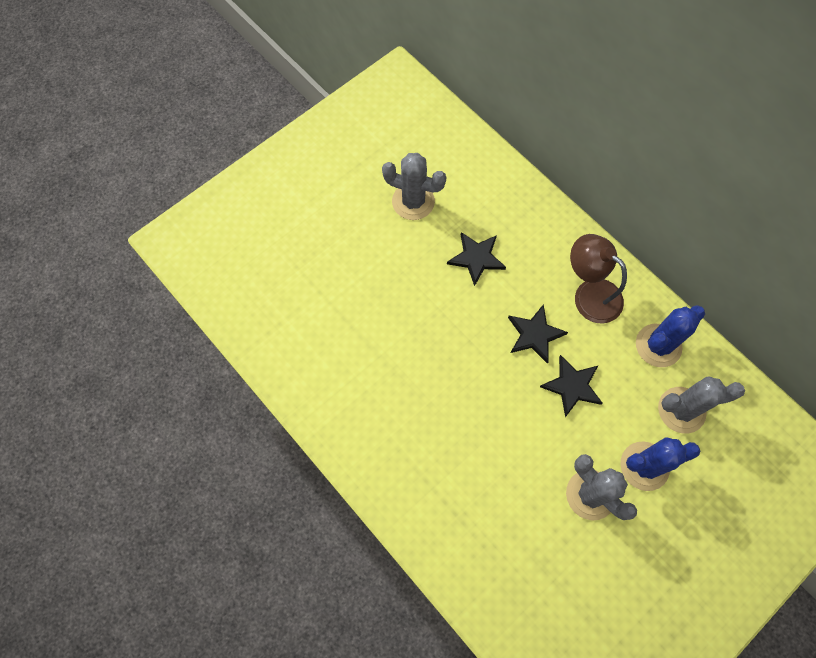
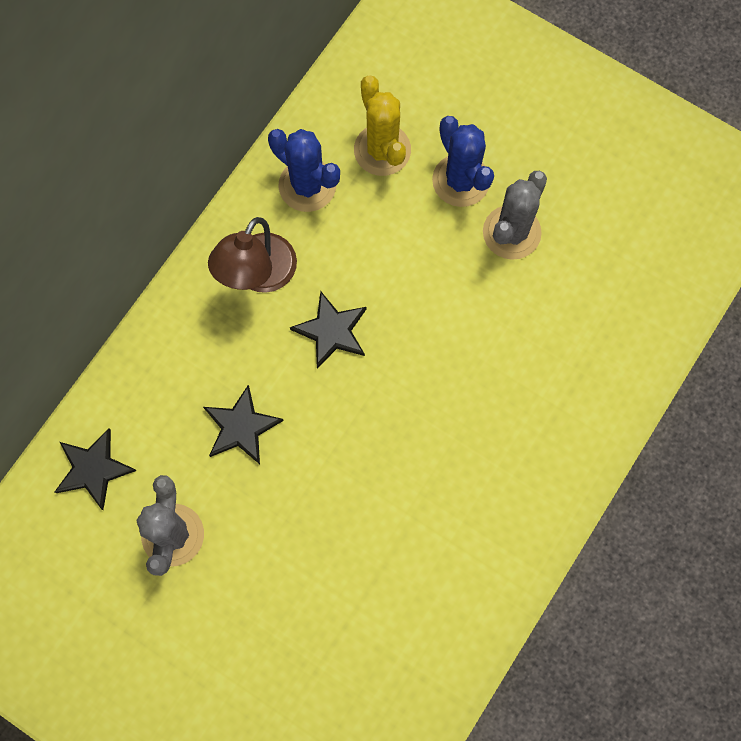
camera: 105 degrees left, 5 degrees up
black star [540,355,602,417] -> black star moved to [55,428,137,510]
grey cactus [658,376,745,434] -> yellow cactus [354,75,411,176]

